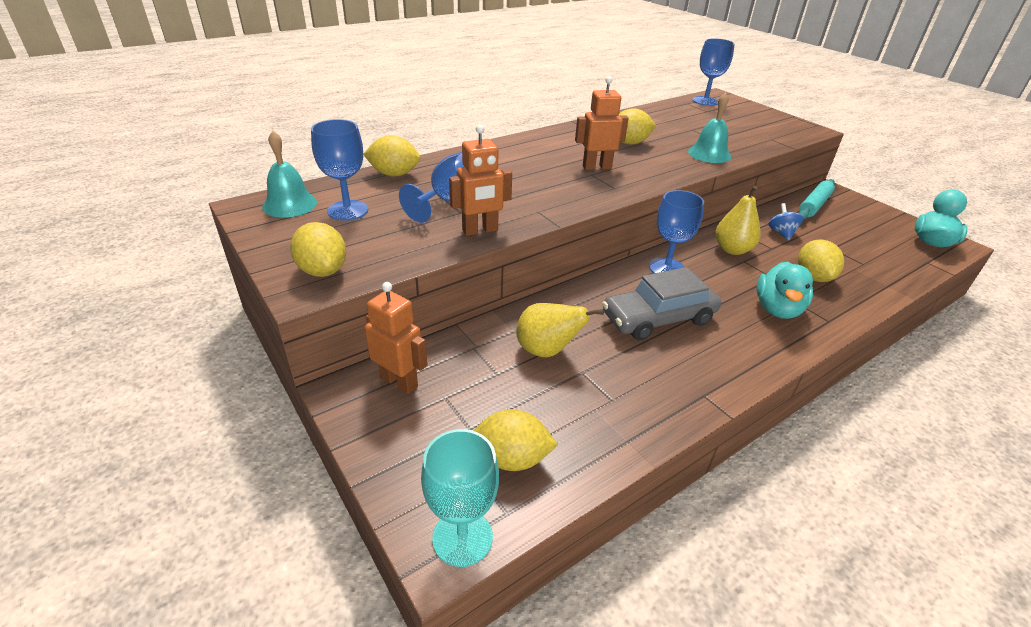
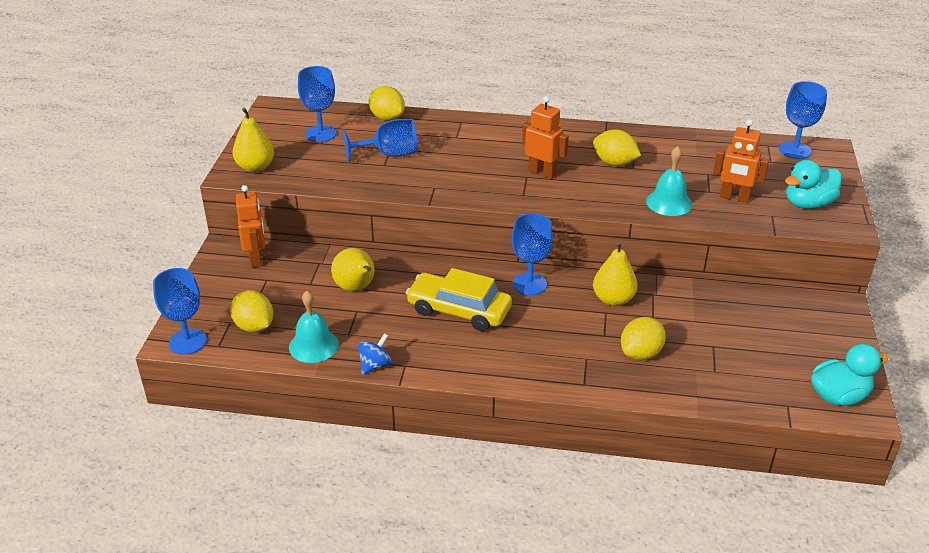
camera: 45 degrees right, 0 degrees up
turquoise bell [262,131,317,218] -> turquoise bell moved to [289,291,339,363]
yellow lemon [290,222,346,277] -> yellow pear [233,108,274,173]
turquoise goblet [421,429,499,567] -> blue goblet [153,268,207,355]
orange robot [449,125,512,236] -> orange robot moved to [713,119,769,203]
grey car [602,267,721,340] -> yellow car [406,268,512,331]
turquoise duck [756,262,813,319] -> turquoise duck moved to [785,160,842,209]
blue spinning top [768,203,804,240] -> blue spinning top moved to [358,333,391,374]
turquoise rolling pin [799,179,835,220] -> none

